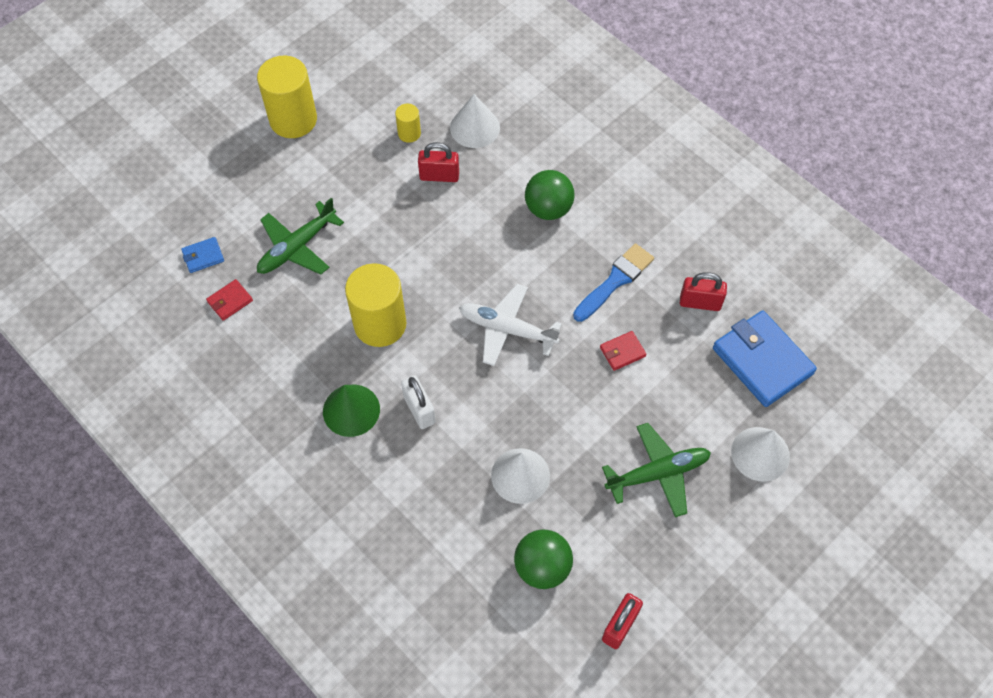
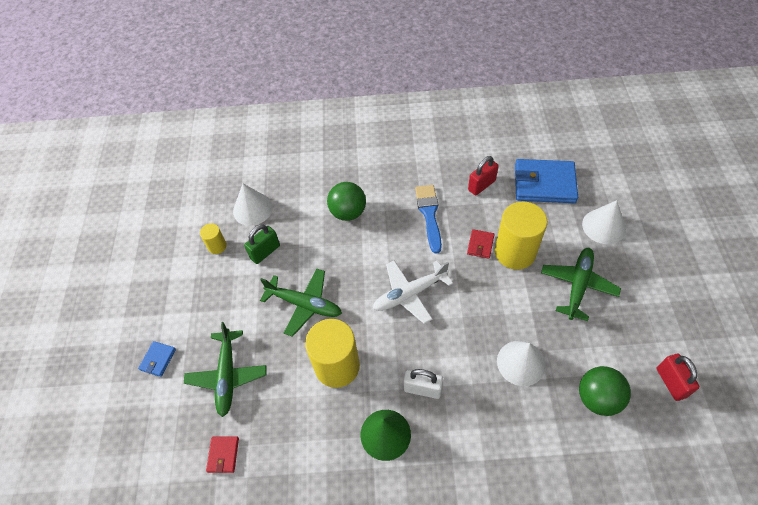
camera: 45 degrees left, 5 degrees down
blue wallet [181,237,224,273] -> blue wallet moved to [138,341,176,377]
yellow cylinder [257,56,317,138] -> yellow cylinder moved to [495,202,547,270]
red padlock [418,142,459,182] -> green padlock [244,224,280,264]
none -> green plane [260,268,342,337]

